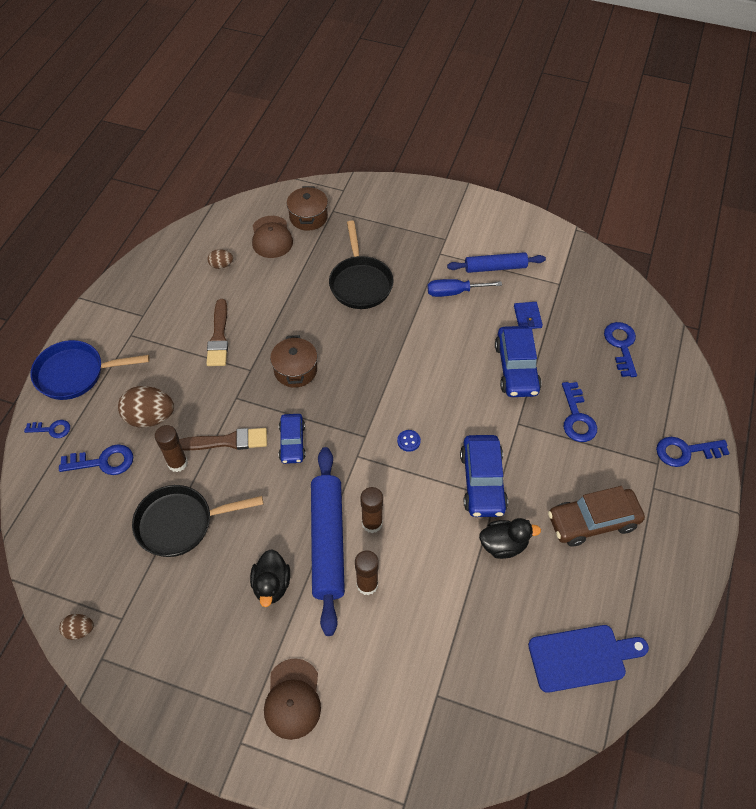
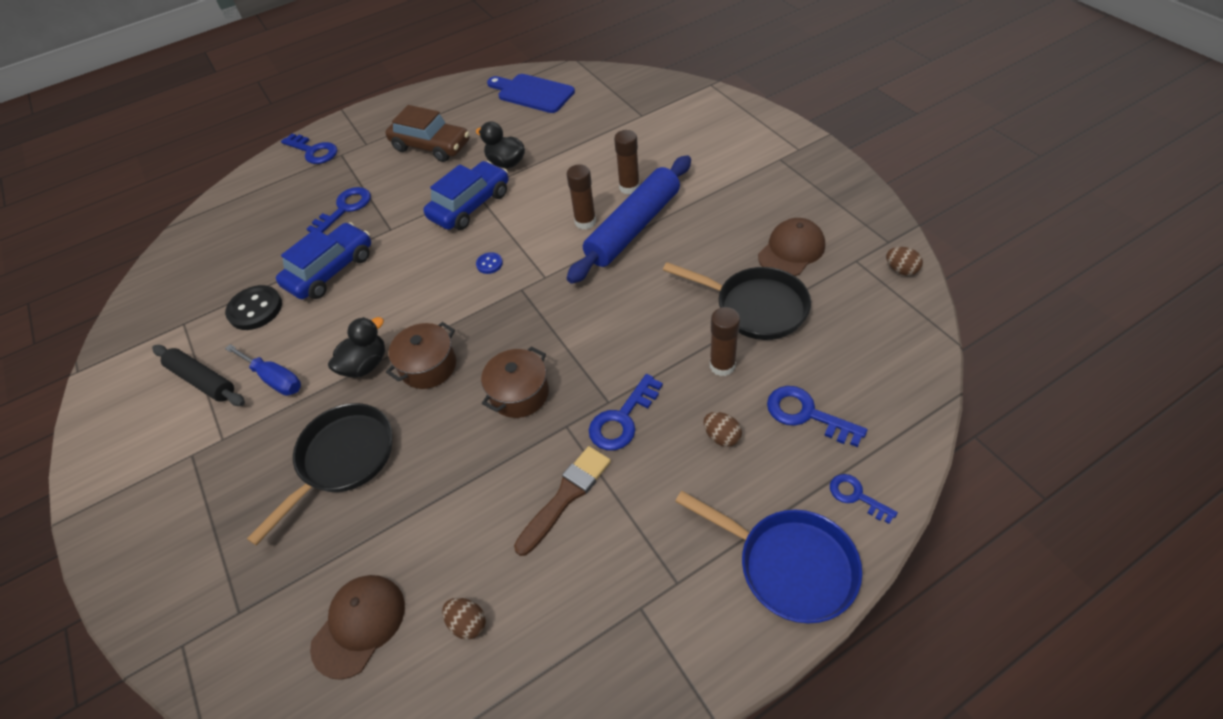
camera: 135 degrees left, 5 degrees down
brown egg [118,386,174,427] -> brown egg [704,412,742,447], size x0.52
brown brush [179,428,267,450] -> none
black duck [250,549,290,607] -> black duck moved to [328,317,385,378]
brown cap [264,658,321,740] -> brown cap moved to [758,218,825,276]
blue car [279,414,306,464] -> none
brown pot [287,186,328,231] -> brown pot moved to [386,322,456,389]
blue rolling pin [447,252,546,273] -> black rolling pin [152,345,245,406]
blue wallet [514,302,543,329] -> black button [225,285,282,330]
blue key [604,322,637,377] -> blue key moved to [589,374,663,450]

